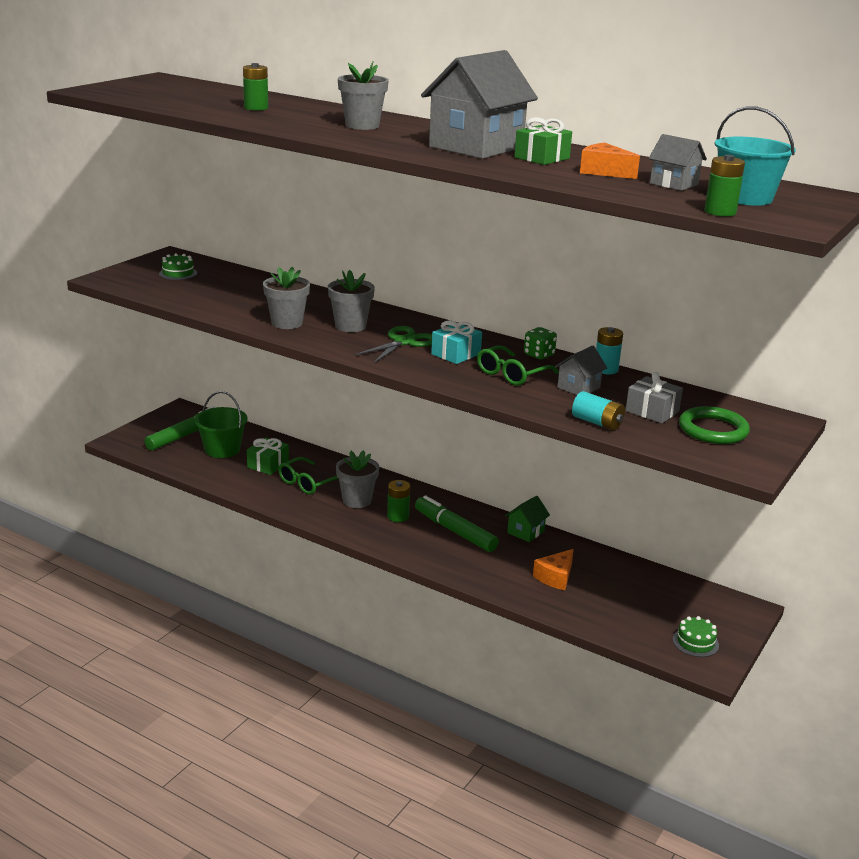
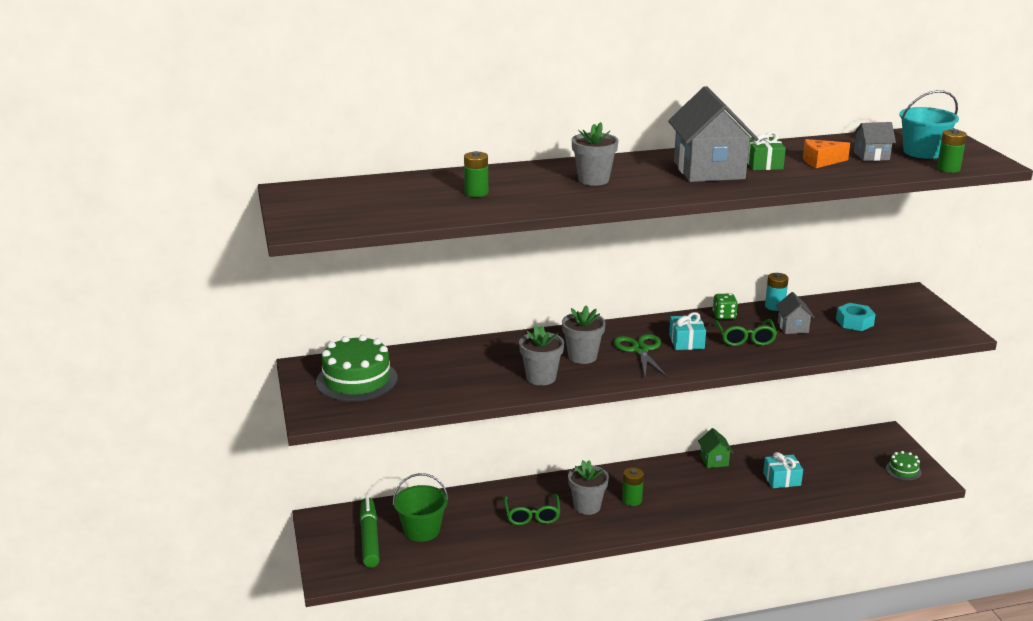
camera: 45 degrees left, 0 degrees up
green cake [159,253,197,280] -> green cake [316,335,398,402], size x2.03
green gift [247,437,289,475] -> none
green marker [415,495,499,552] -> none
orange cheese [533,549,574,590] -> turquoise gift [763,452,803,488]
turquoise battery [572,391,625,430] -> none
grey gift [626,372,683,423] -> turquoise nut [836,303,876,331]
green ring [679,406,750,444] -> none

